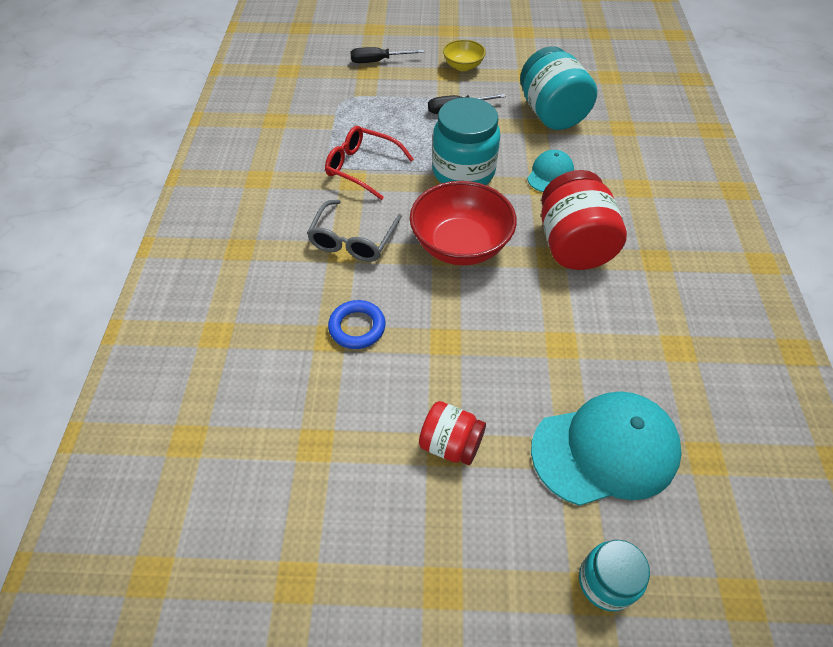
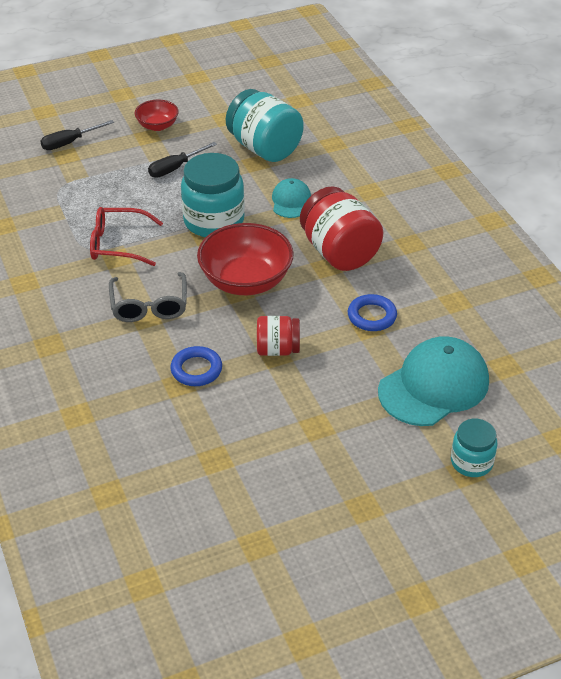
camera: 25 degrees left, 10 degrees down
red jar [419,401,486,465] -> red jar moved to [257,316,300,356]
yellow bowl [443,39,486,71] -> red bowl [135,100,179,131]
none -> blue ring [348,294,397,331]

